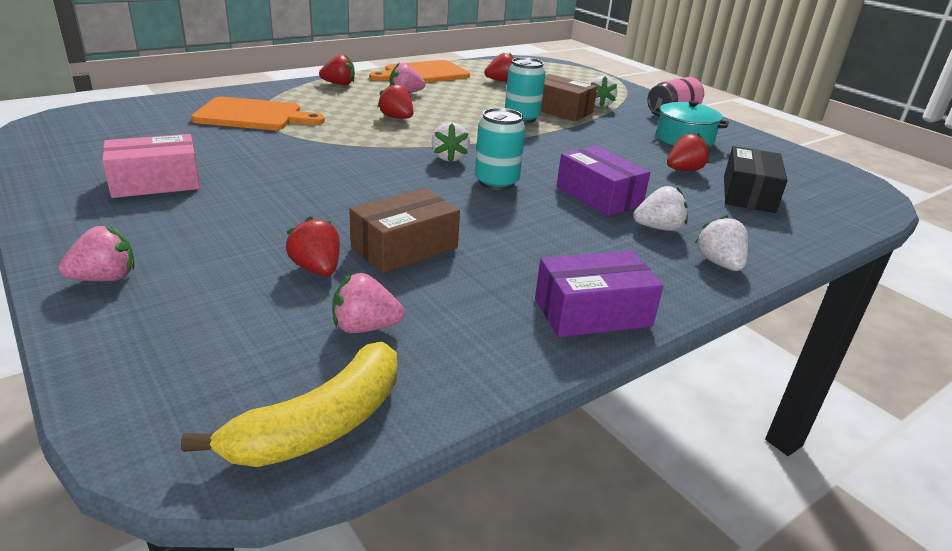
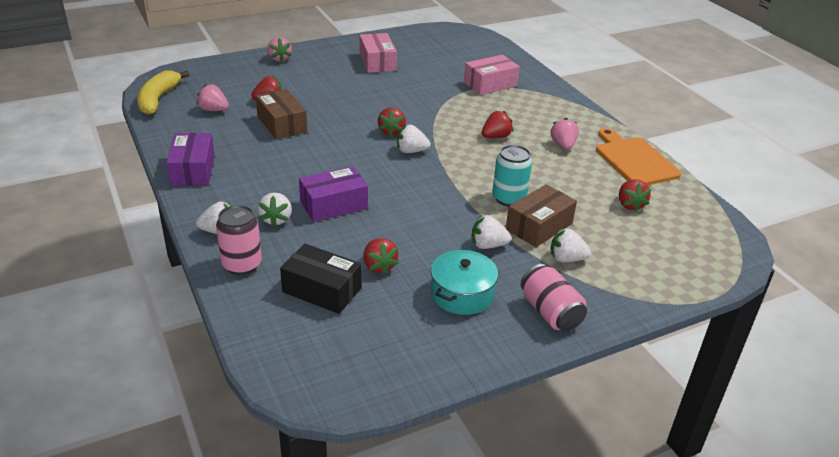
camera: 100 degrees right, 5 degrees up
yellow banana [181,342,397,467] -> yellow banana turned 45 degrees clockwise [137,70,190,115]
orange cutting board [191,97,325,130] -> pink box [464,55,520,95]
red strawberry [319,53,355,85] -> red strawberry moved to [378,107,406,137]
pink strawberry [333,273,404,333] -> pink strawberry turned 75 degrees counterclockwise [197,84,229,111]
turquoise can [475,108,526,190] -> none
none -> pink can [216,205,262,275]
none -> white strawberry [472,215,511,249]

